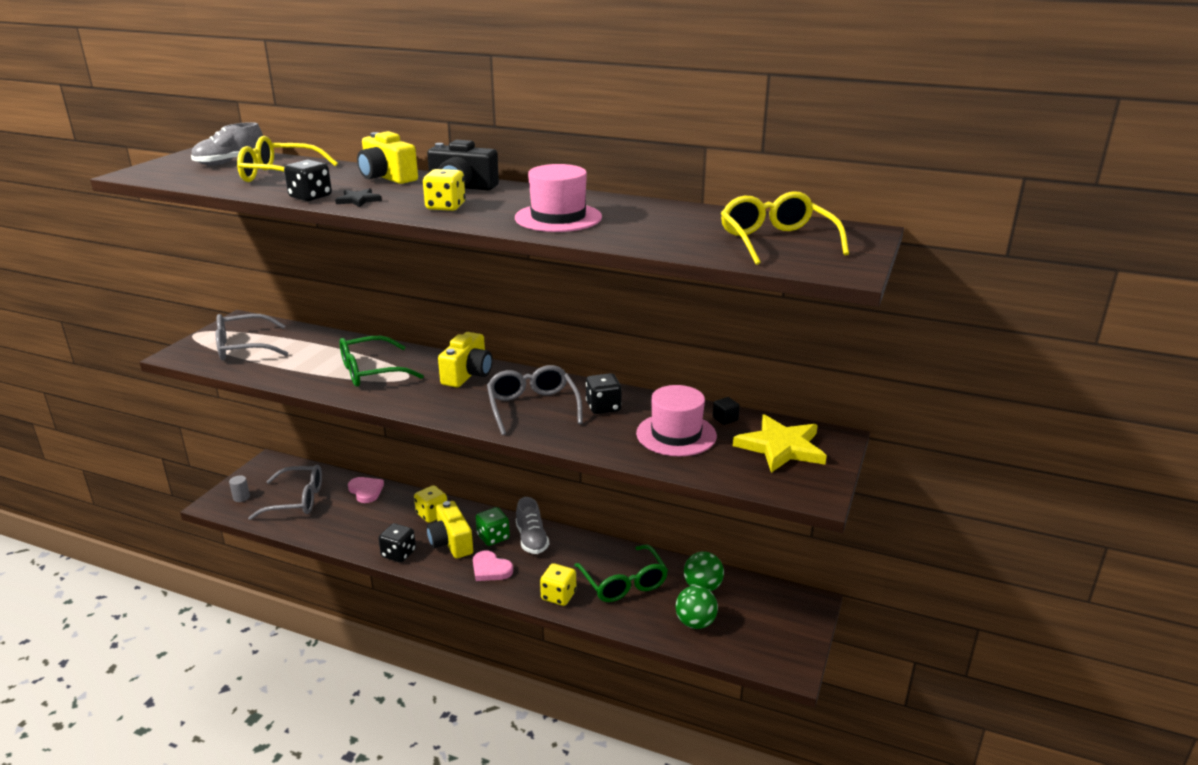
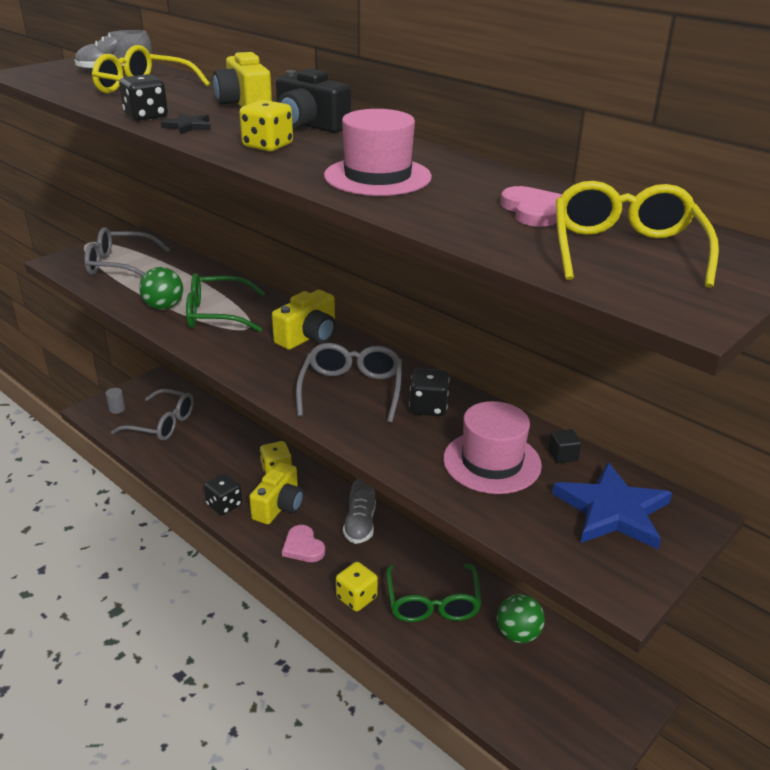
camera: 20 degrees right, 5 degrees up
pink heart [348,477,384,503] -> pink heart moved to [500,186,562,227]
yellow camera [426,501,473,558] -> yellow camera turned 150 degrees counterclockwise [249,462,304,524]
green dice [476,507,510,546] -> none
green ball [675,586,718,629] -> green ball moved to [139,267,183,310]
yellow star [733,414,827,473] -> blue star [552,462,672,550]

